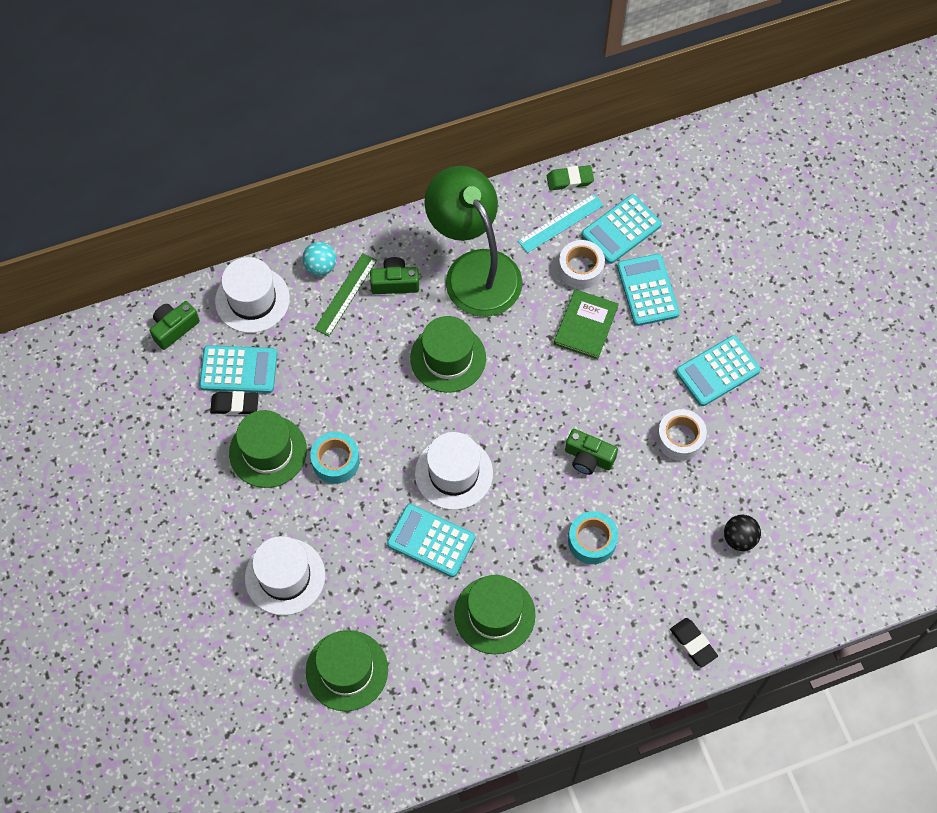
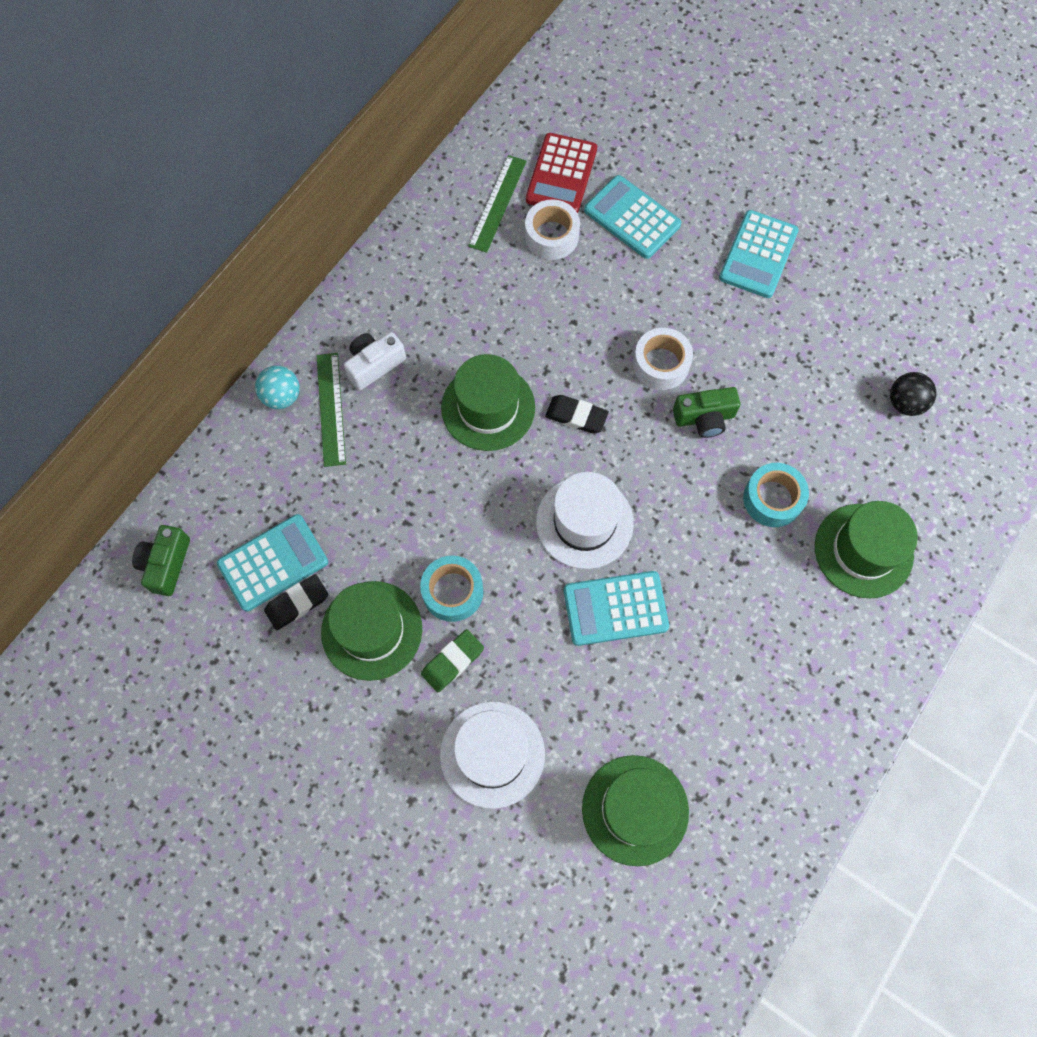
camera: 35 degrees left, 5 degrees up
white hat [215,257,290,333] -> none
green camera [370,257,419,294] -> white camera [344,332,406,390]
green lamp [424,166,522,317] -> none
green hat [454,575,536,654] -> green hat moved to [815,501,918,598]
turquoise ruler [518,194,604,253] -> green ruler [468,155,527,253]
green eraser [547,165,594,190] -> green eraser moved to [421,629,484,692]
green book [554,289,619,359] -> none
turquoise calculator [582,194,662,264] -> red calculator [526,133,597,213]
white tape [657,409,707,461] -> white tape moved to [633,328,693,390]
black eraser [670,618,718,668] -> black eraser moved to [545,395,609,433]

